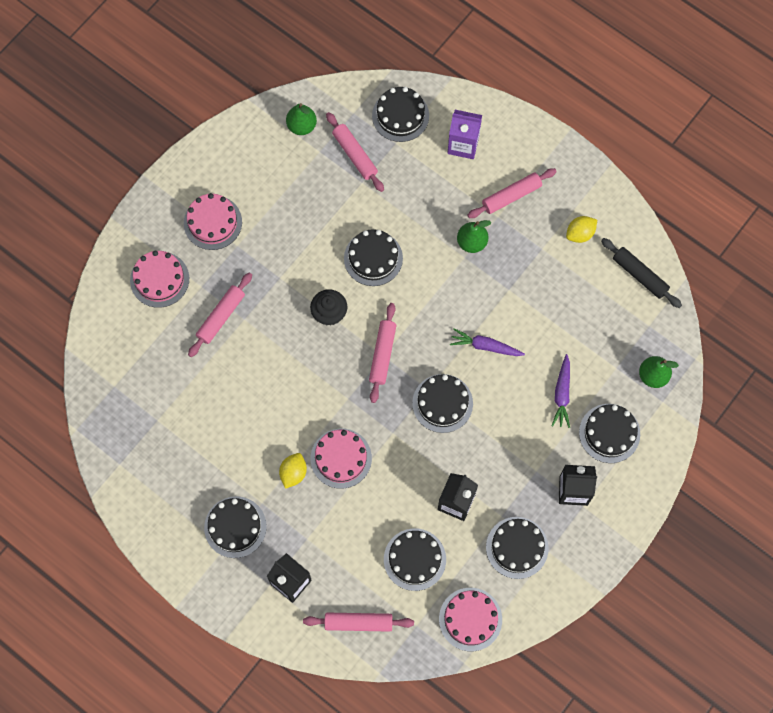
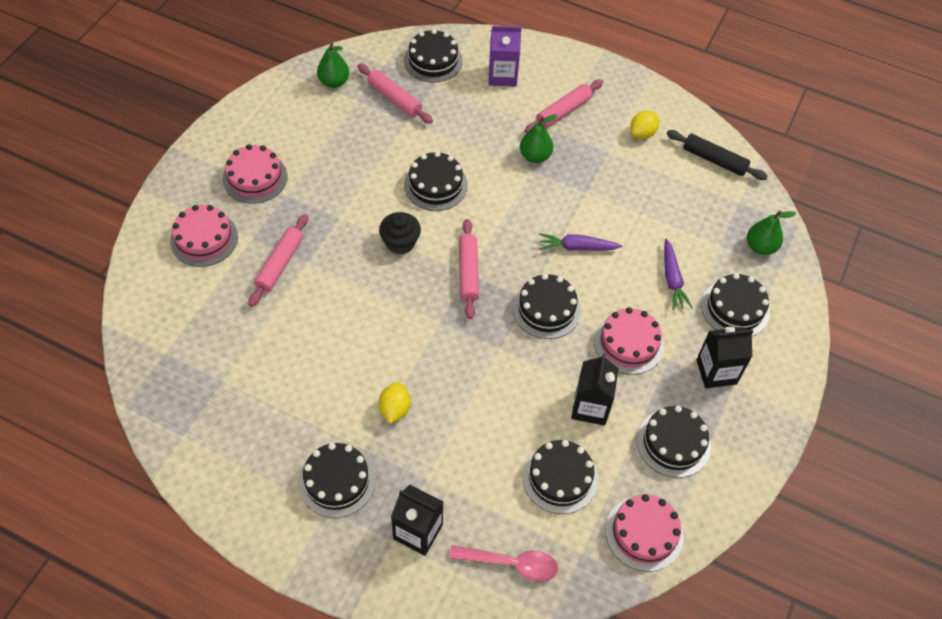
camera: 15 degrees left, 15 degrees down
pink rolling pin [303,613,414,632] -> pink spoon [449,545,558,582]
pink cake [310,429,372,489] -> pink cake moved to [594,307,664,374]

